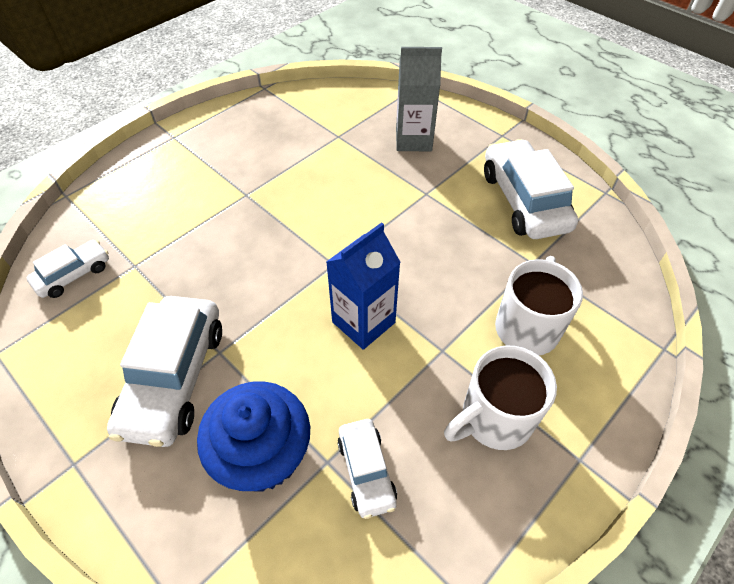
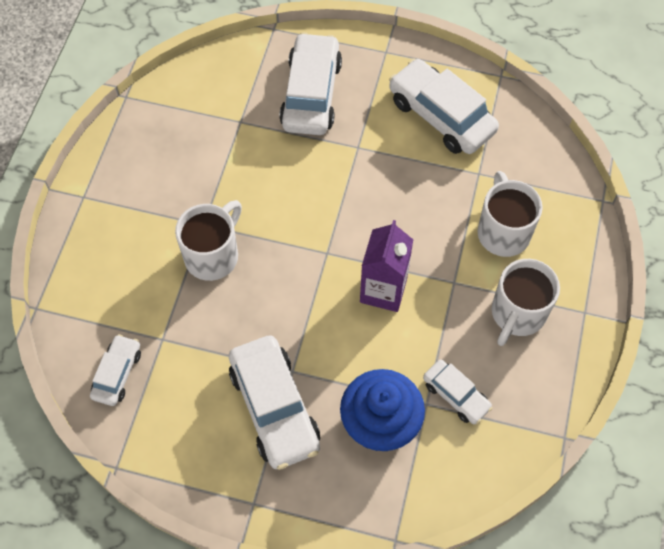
camera: 30 degrees left, 10 degrees up
blue carton [326,222,401,350] -> purple carton [360,220,413,312]
grey carton [396,47,442,151] -> white car [279,32,342,135]
none -> white mug [175,200,242,281]

